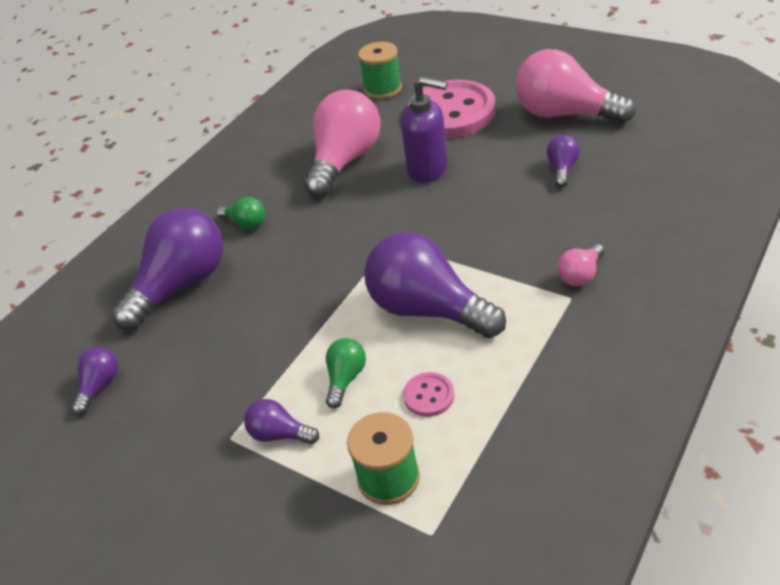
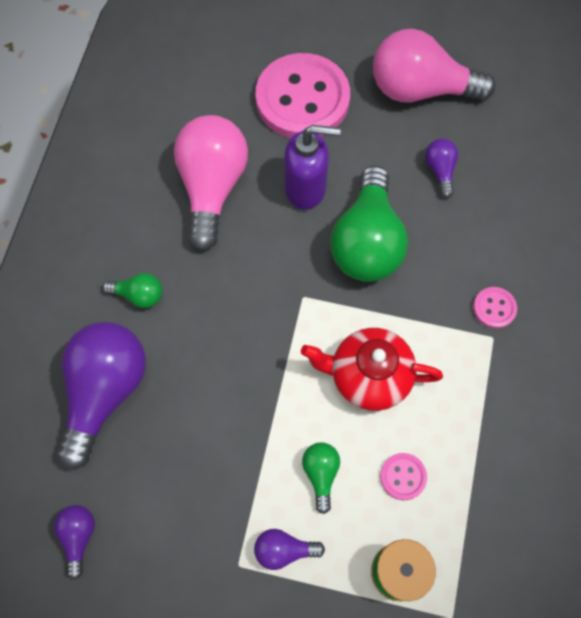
camera: 25 degrees left, 25 degrees up
green spool [358,42,402,99] -> none
purple light bulb [364,232,506,338] -> red teapot [301,328,443,411]
pink light bulb [557,244,604,286] -> pink button [473,287,517,329]
none -> green light bulb [330,166,408,282]

